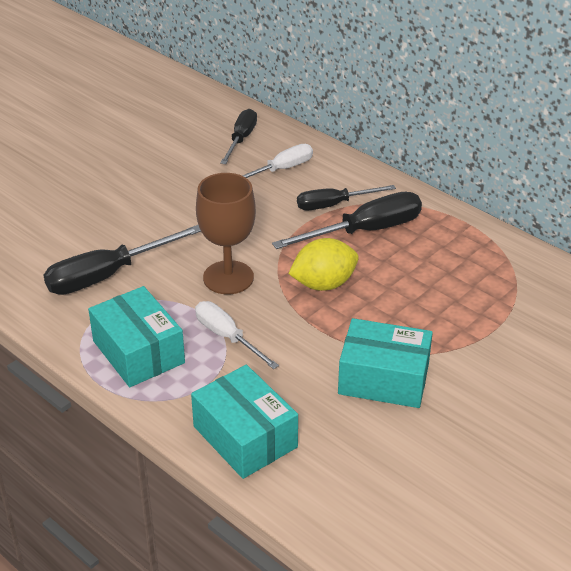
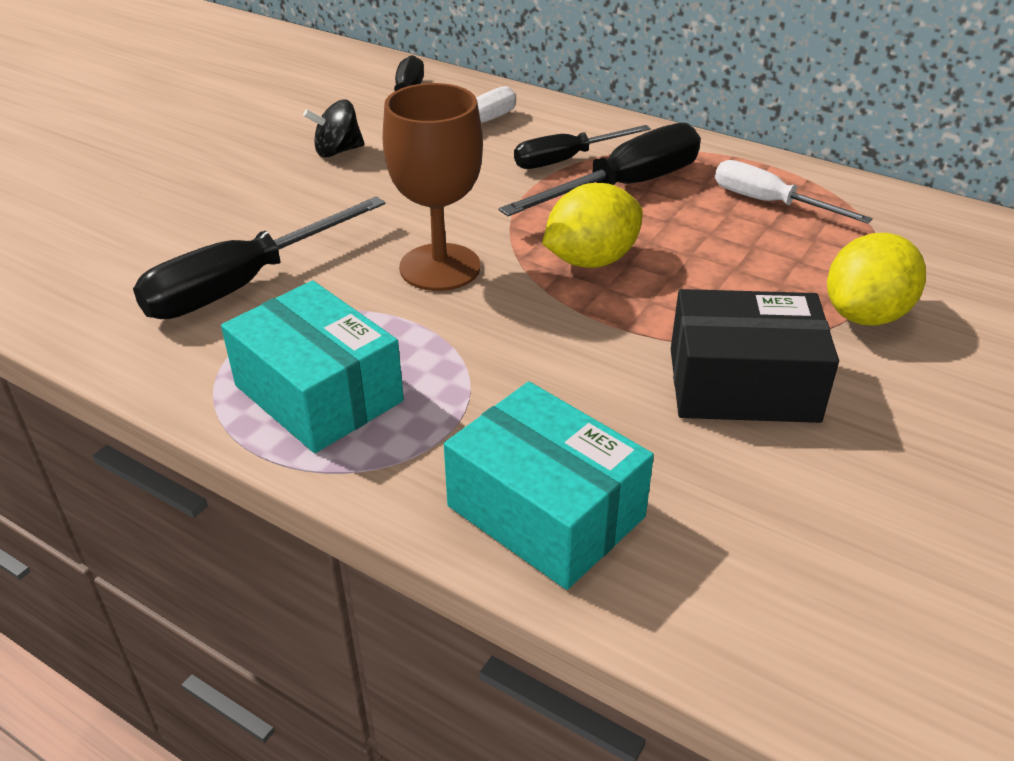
camera: 10 degrees left, 0 degrees up
white screwdriver [195,301,279,369] -> white screwdriver moved to [715,160,873,224]
turquoise box [338,318,433,408] -> black box [671,289,839,423]
none -> black spinning top [303,100,365,157]
none -> yellow lemon [827,233,926,325]

